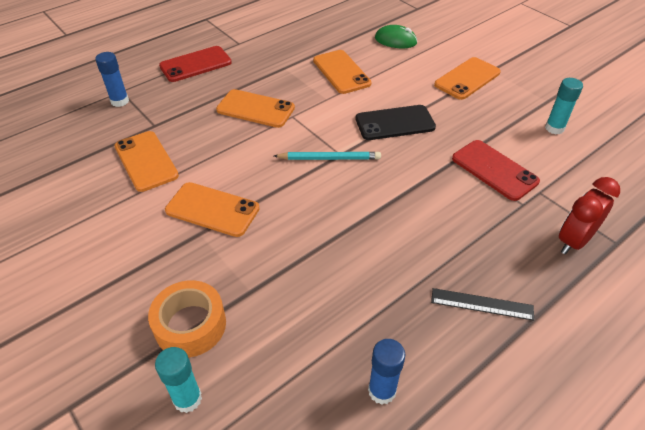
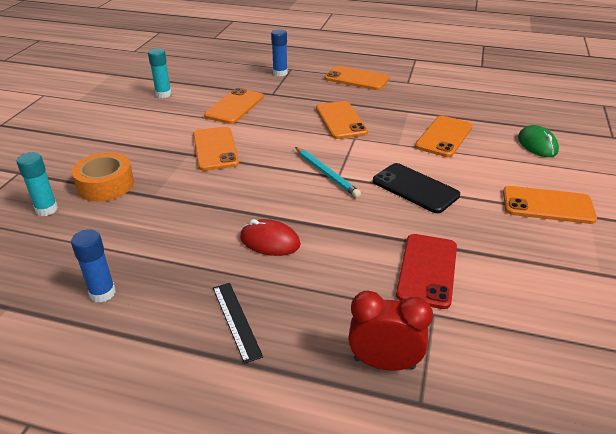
camera: 55 degrees right, 10 degrees down
red phone [159,46,232,82] -> orange phone [325,66,389,90]
turquoise glue stick [545,78,583,134] -> turquoise glue stick moved to [148,48,171,98]
none -> red mouse [240,219,301,256]

